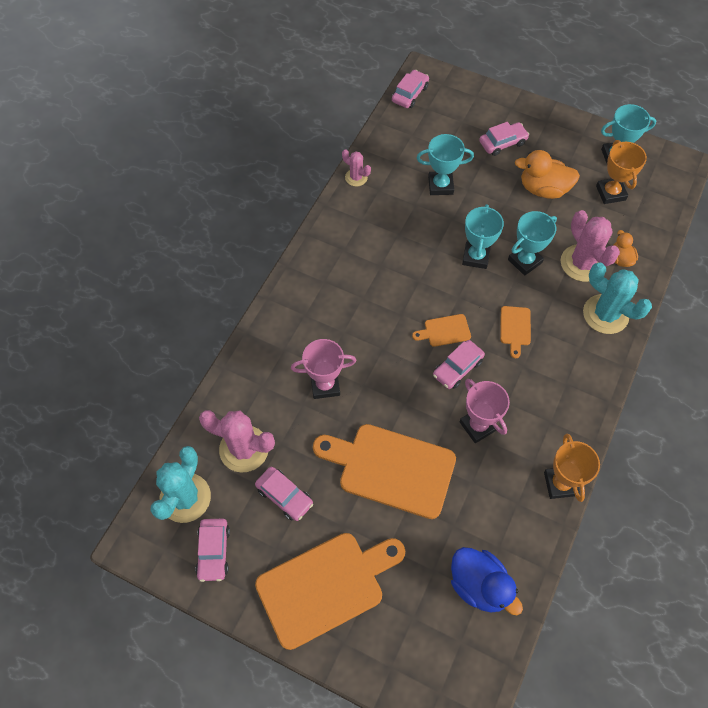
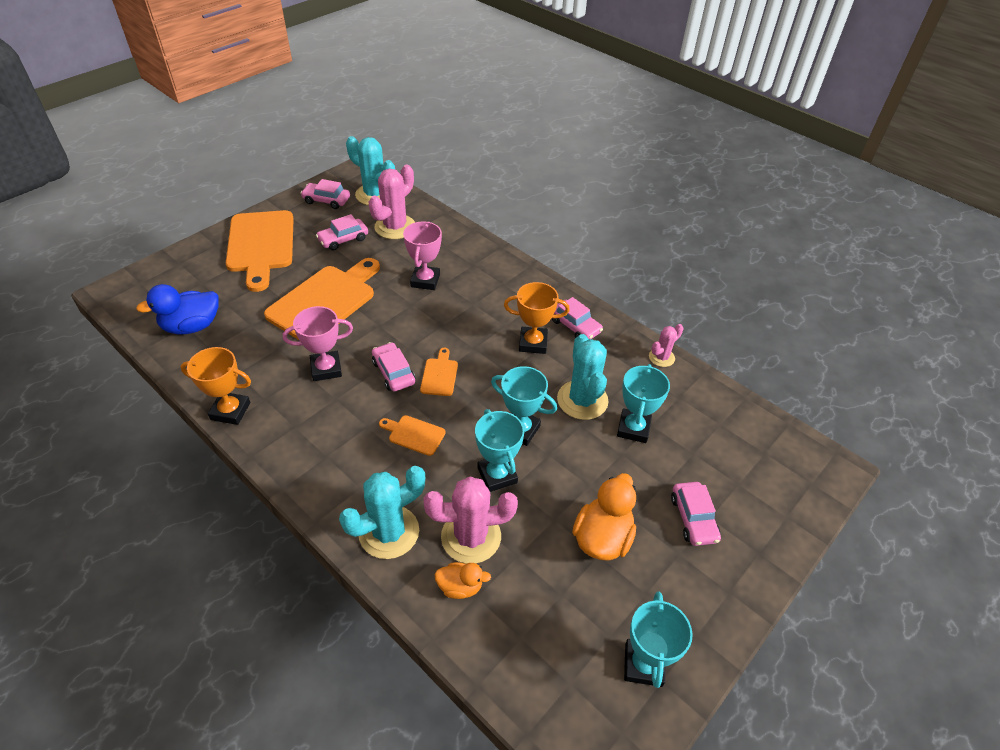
camera: 105 degrees right, 15 degrees down
pink car [392,70,429,108] -> pink car moved to [552,297,603,339]
orange trophy [596,140,647,204] -> orange trophy moved to [504,282,570,354]
none -> turquoise cactus [557,334,609,420]

